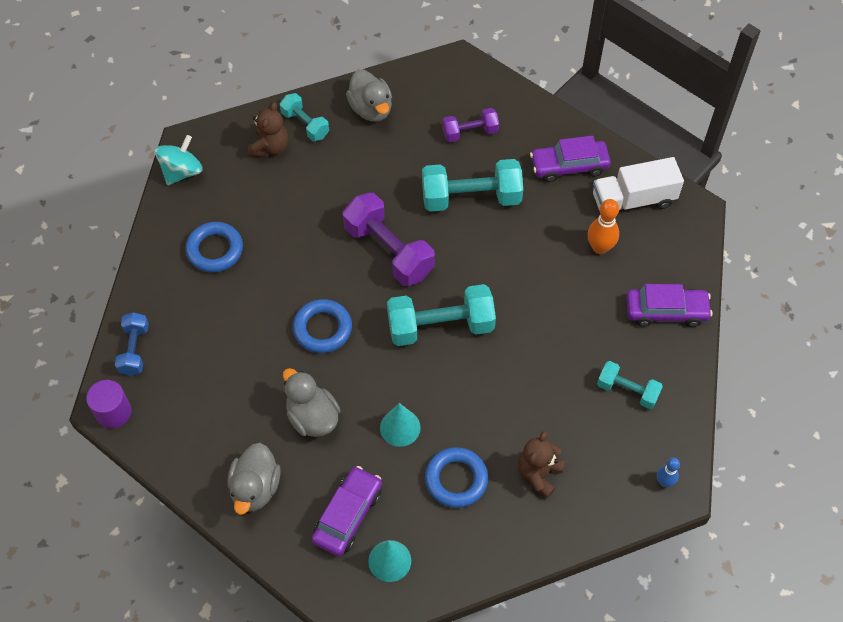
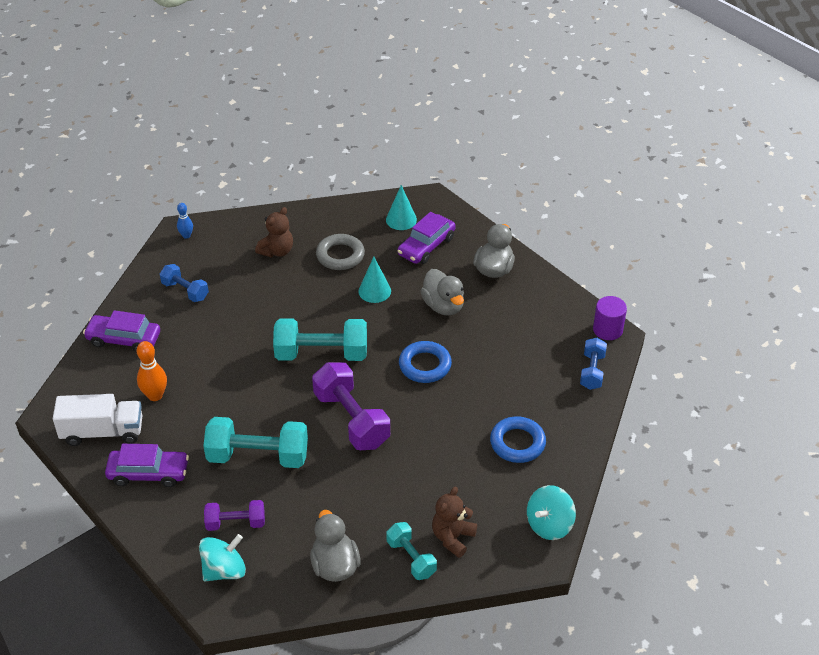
camera: 170 degrees left, 15 degrees down
blue ring [425,447,488,508] -> grey ring [316,234,365,270]
turquoise dumbbell [597,361,663,409] -> blue dumbbell [160,264,209,302]
none -> turquoise spinning top [199,534,246,581]

